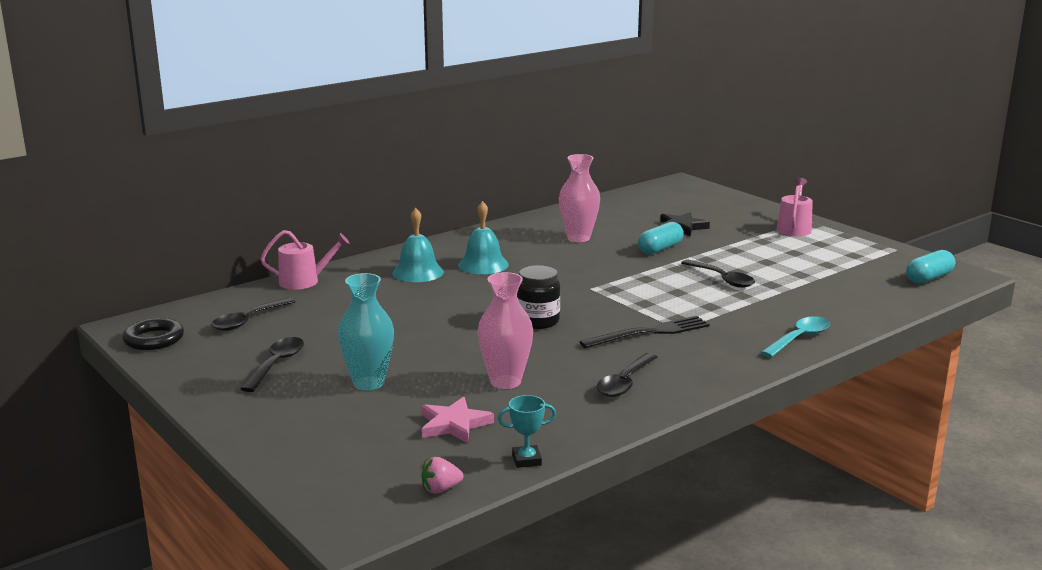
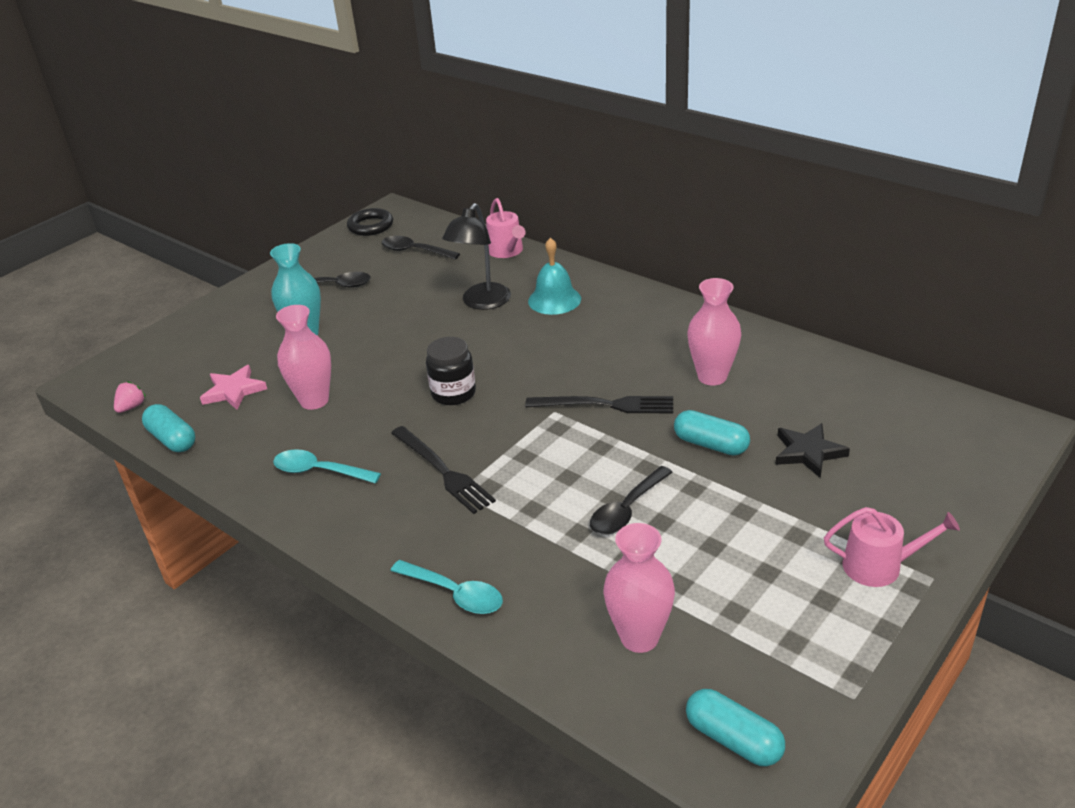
camera: 80 degrees right, 15 degrees up
pink strawberry [421,457,463,494] -> pink strawberry turned 60 degrees clockwise [114,381,146,413]
turquoise bell [458,201,509,274] -> none
turquoise trophy [498,395,556,468] -> turquoise capsule [142,404,195,452]
black spoon [596,353,657,397] -> turquoise spoon [273,449,381,483]
none -> black lamp [442,203,511,310]
none -> black fork [525,396,673,413]
none -> pink vase [604,523,675,653]

